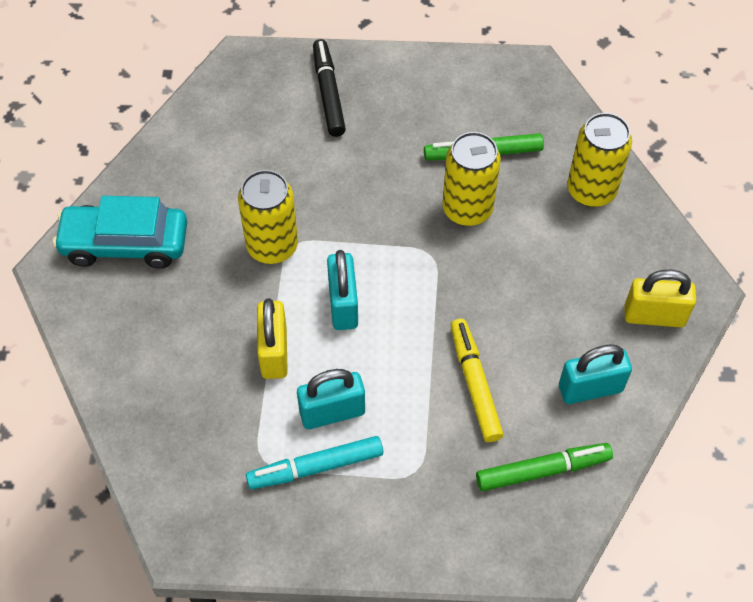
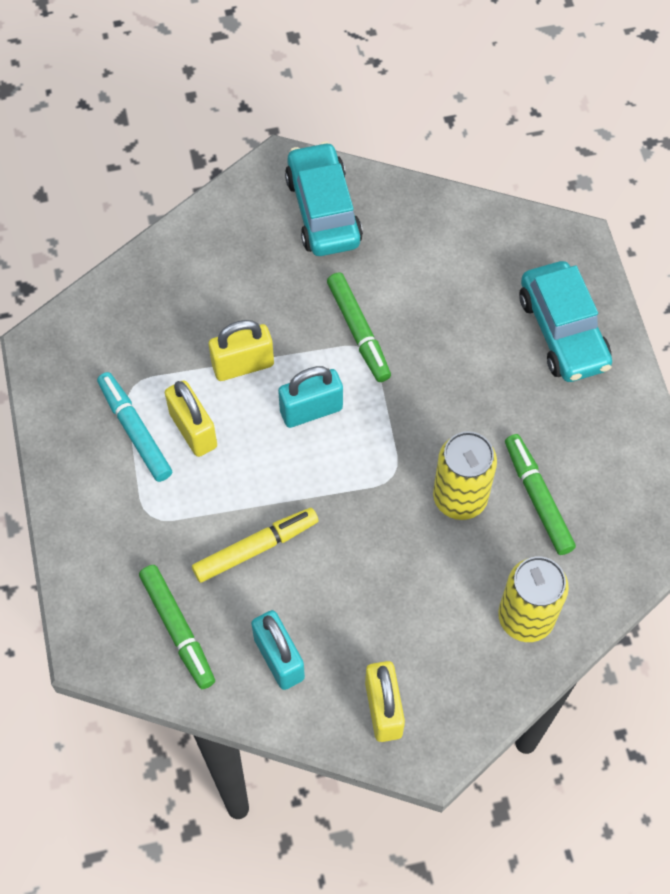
camera: 75 degrees right, 5 degrees up
yellow can [238,170,298,264] -> green marker [327,273,391,382]
turquoise padlock [297,369,365,429] -> yellow padlock [165,380,217,457]
black marker [313,39,346,137] -> turquoise car [519,261,612,382]

